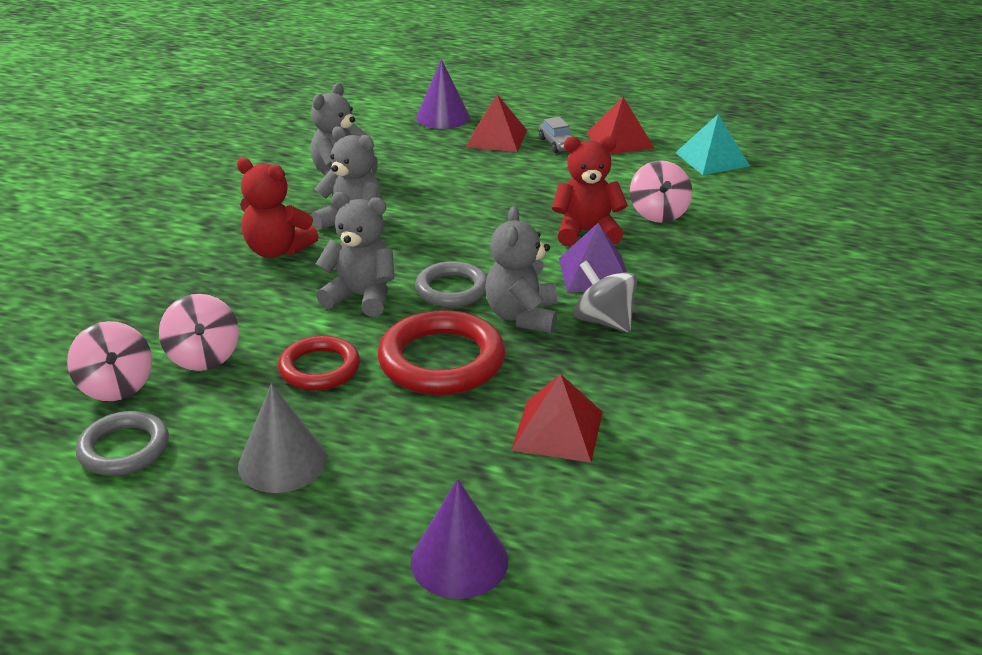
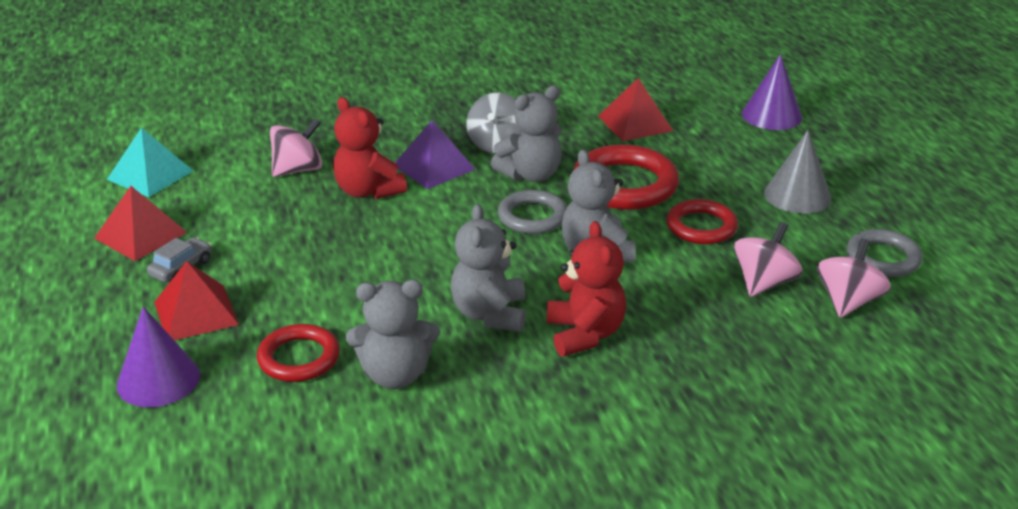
camera: 125 degrees left, 0 degrees up
none -> red ring [257,324,340,382]

